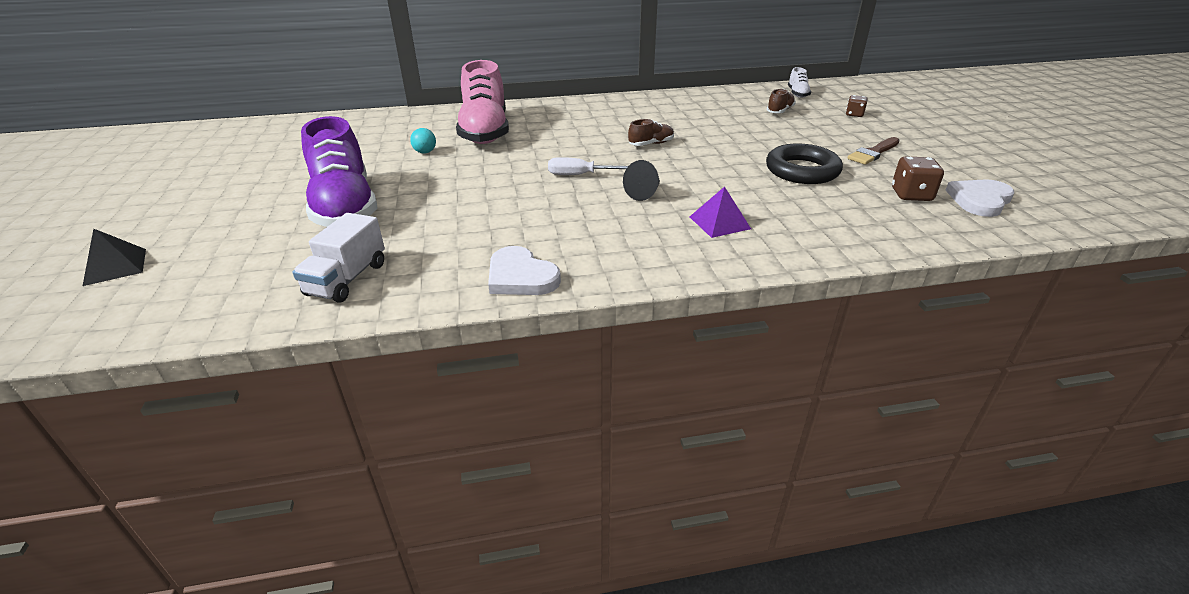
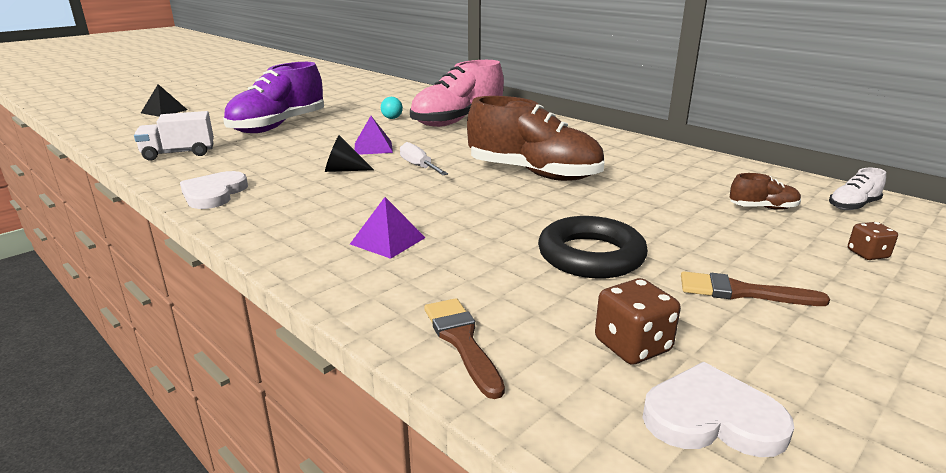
camera: 55 degrees right, 10 degrees down
black cone [623,160,660,201] -> black cone moved to [325,135,374,172]
brown shoe [628,119,674,146] -> brown shoe [467,96,604,181], size x2.35
none -> purple pyramid [355,116,393,155]
none -> brown brush [424,298,505,399]

